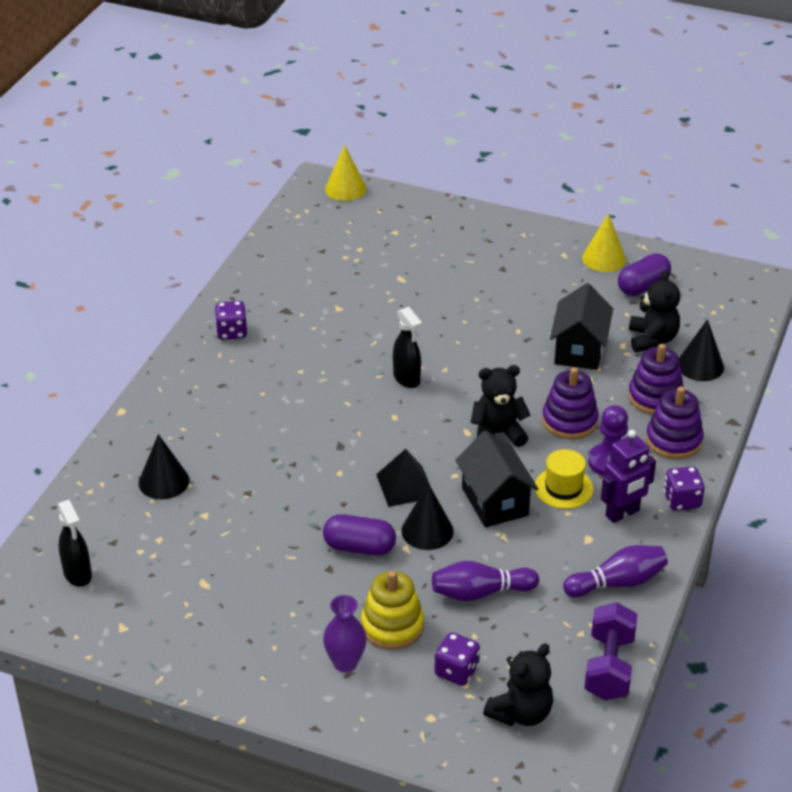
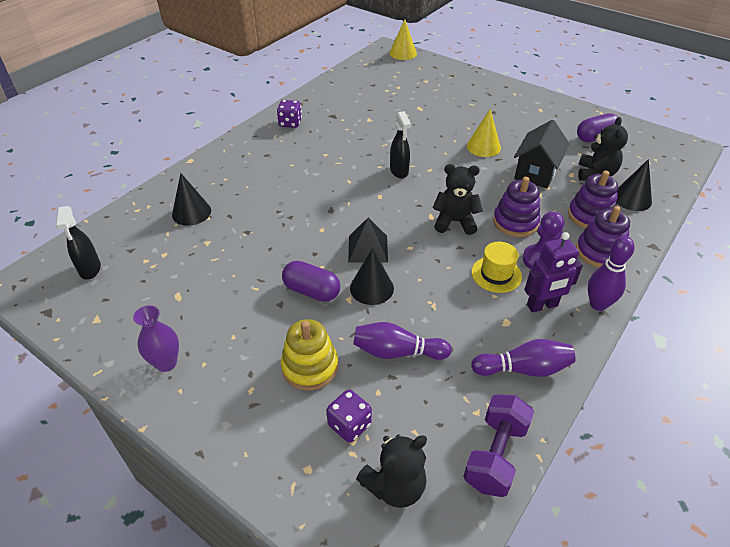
camera: 15 degrees right, 5 degrees up
purple vase [323,595,367,673] -> purple vase moved to [133,305,179,372]
black house [455,430,538,527] -> none
yellow cone [582,213,626,272] -> yellow cone moved to [467,109,501,157]
purple dice [664,466,705,511] -> purple bowling pin [588,236,635,311]

